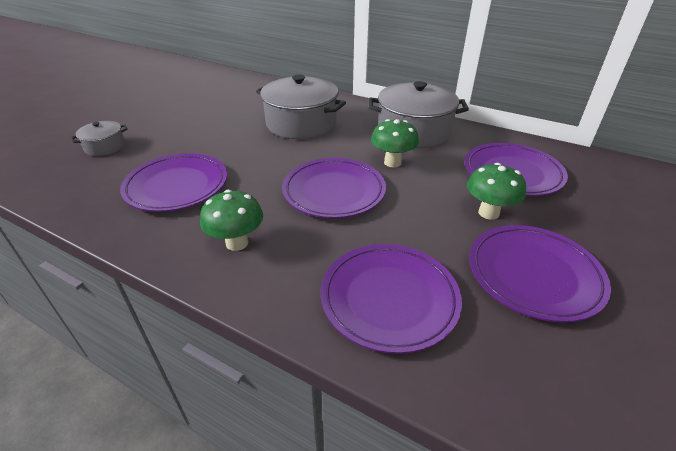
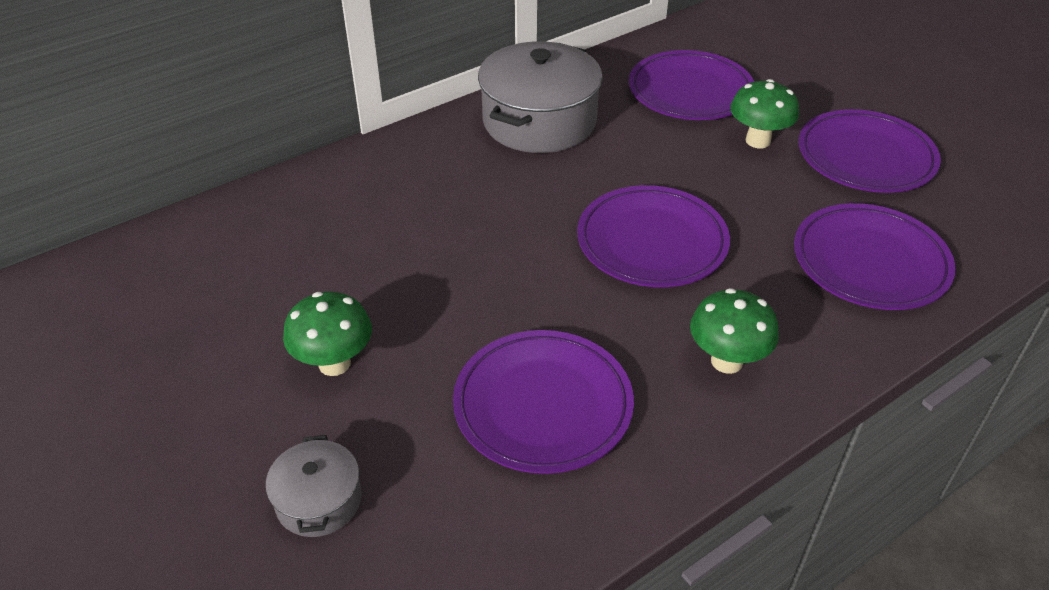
camera: 65 degrees left, 5 degrees up
grey pot [256,75,346,139] -> none
green mushroom [371,119,419,167] -> green mushroom moved to [283,292,372,376]

